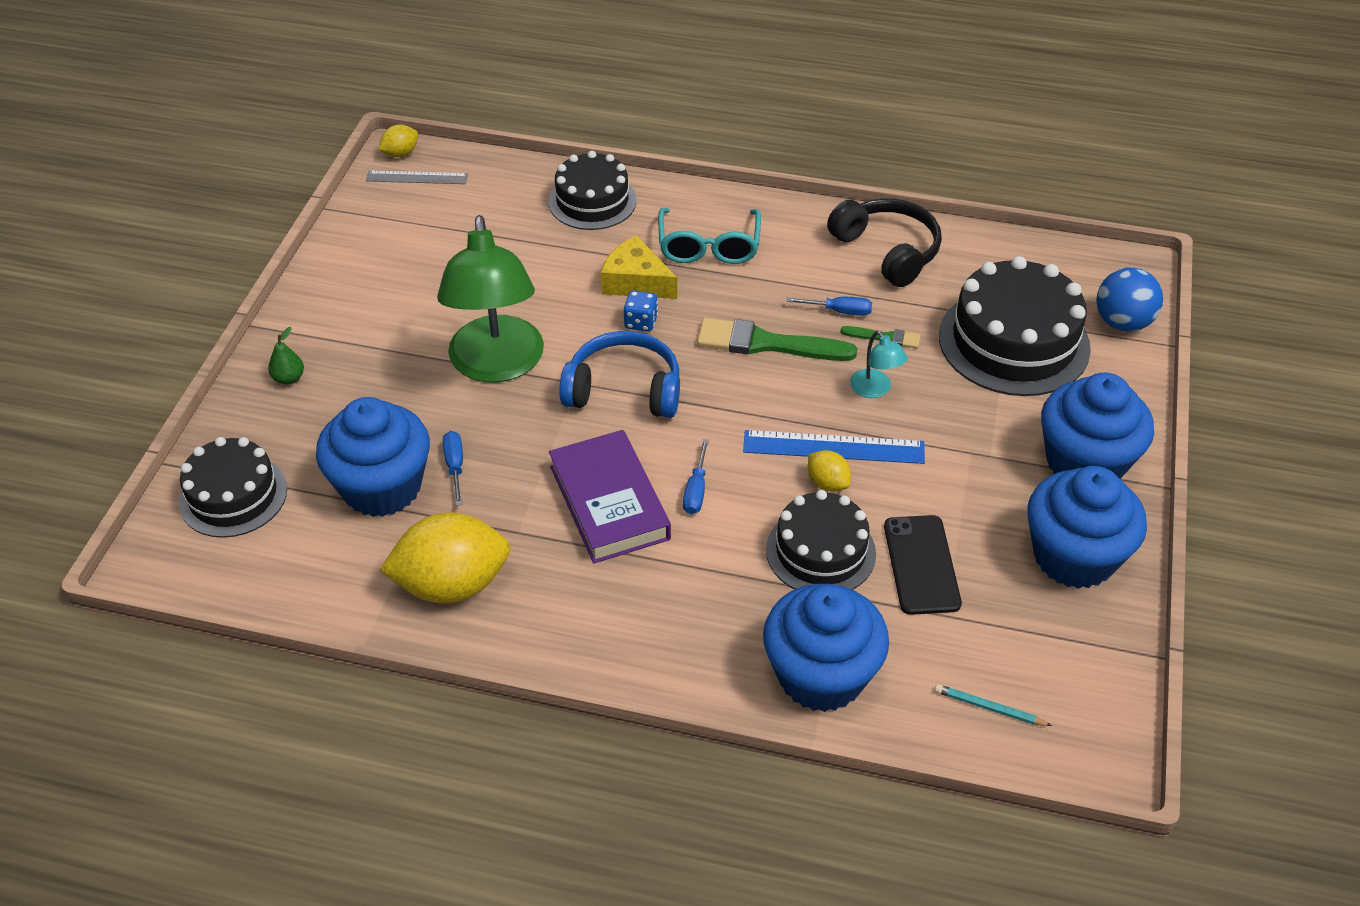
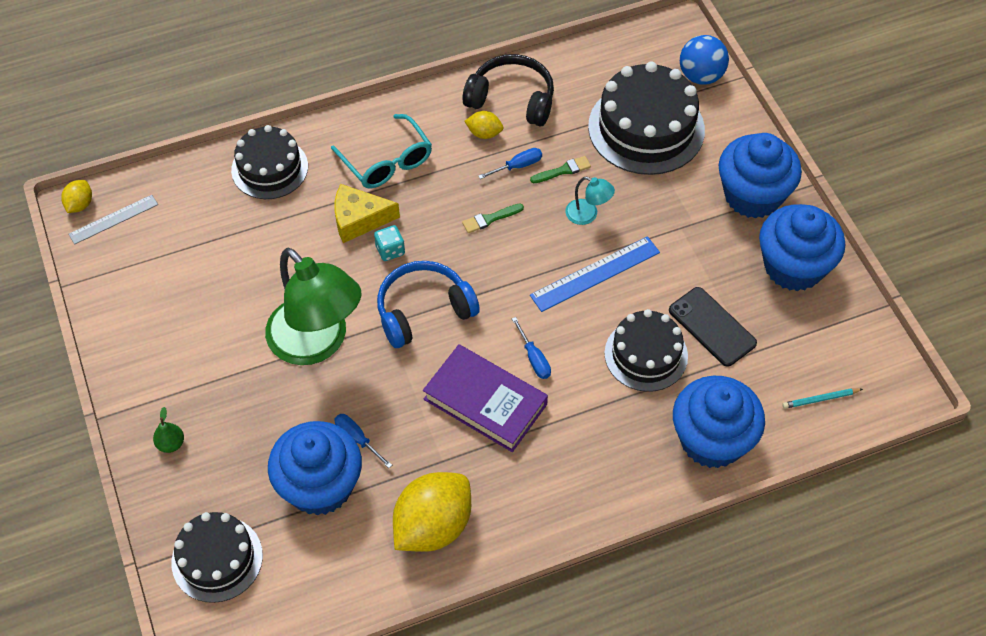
camera: 35 degrees left, 10 degrees up
blue dice [624,291,658,332] -> turquoise dice [374,225,405,261]
green brush [697,318,857,361] -> green brush [462,204,524,233], size x0.50
yellow lemon [808,450,851,491] -> yellow lemon moved to [464,111,503,139]

